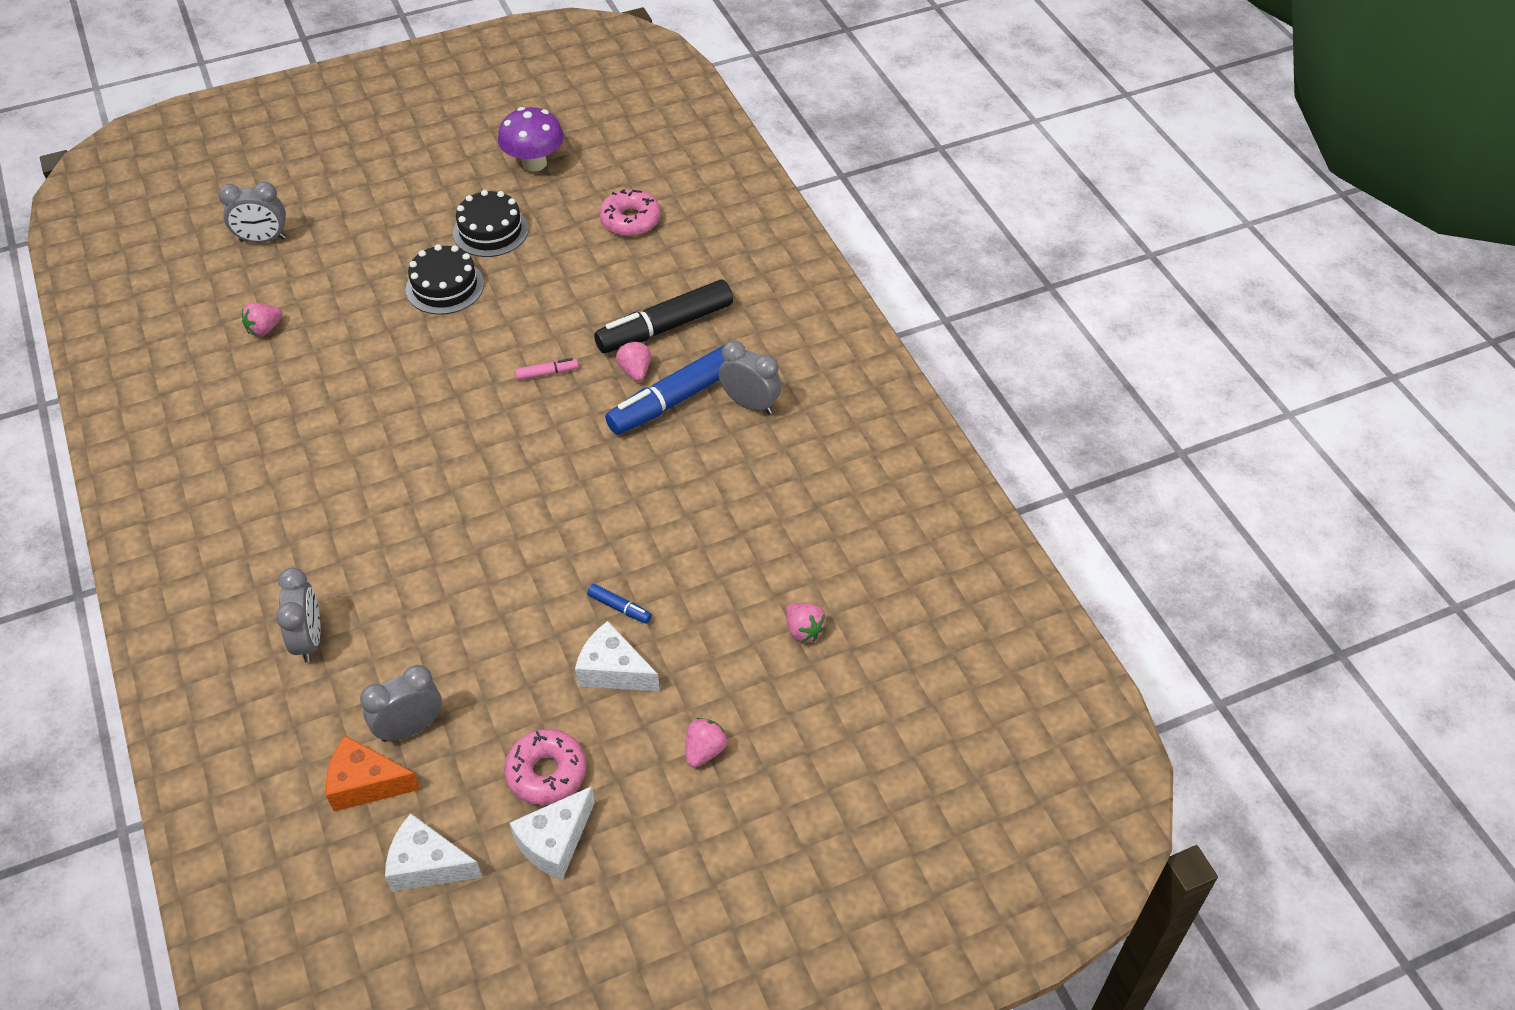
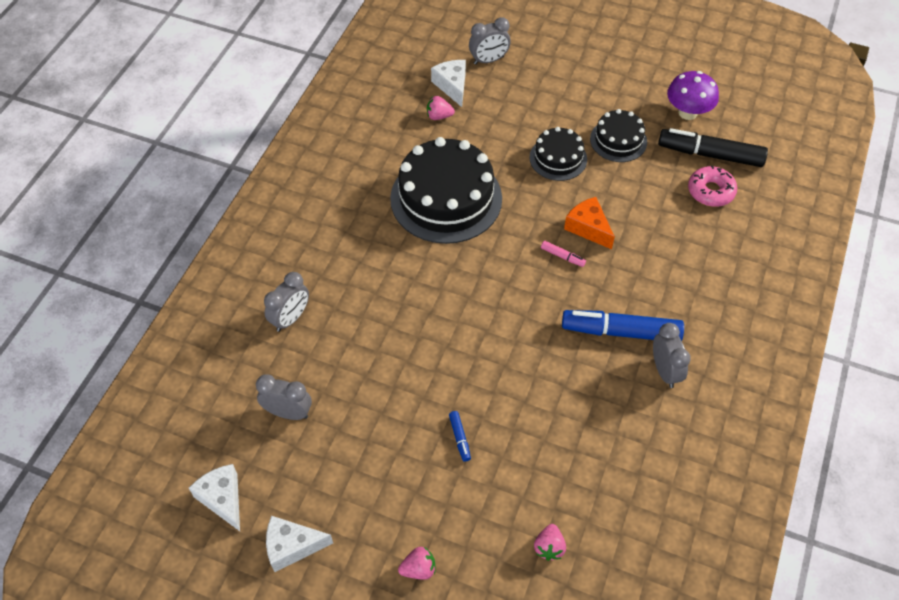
camera: 45 degrees right, 5 degrees up
grey clock [218,182,286,243] -> grey clock turned 60 degrees counterclockwise [469,17,511,65]
orange cheese [326,735,421,811] -> orange cheese moved to [564,197,615,249]
pink donut [504,729,586,805] -> none
white cheese [575,621,660,691] -> white cheese moved to [431,60,466,107]
black marker [594,280,733,353] -> black marker moved to [658,128,768,167]
pink strawberry [616,341,651,382] -> none
none -> black cake [390,137,502,244]

